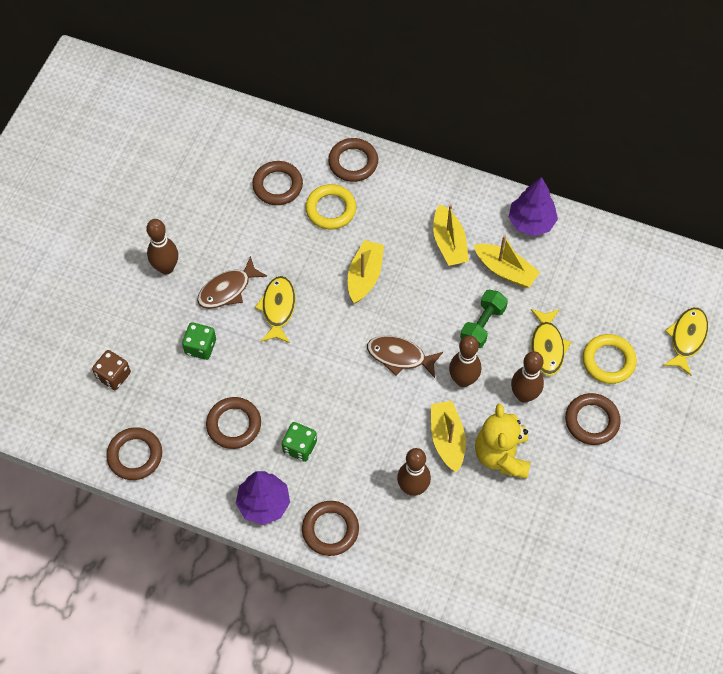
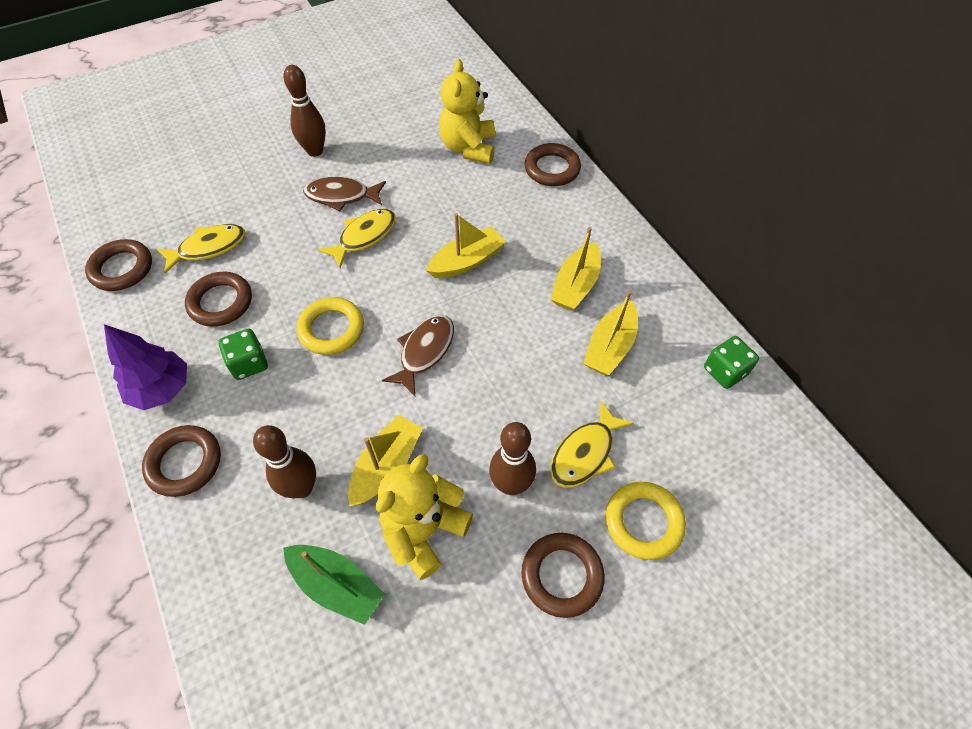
camera: 40 degrees right, 5 degrees down
brown dice [92,350,131,390] -> none
green dice [182,322,216,360] -> green dice moved to [704,336,759,389]
brown ring [252,161,303,205] -> yellow teddy bear [439,59,495,164]
yellow ring [305,184,356,230] -> yellow ring moved to [297,297,364,355]
brown fish [367,336,443,378] -> brown fish turned 60 degrees clockwise [382,315,454,396]
brown bowling pin [449,336,481,387] -> none
green dumbbell [460,290,508,348] -> none
yellow boat [474,235,540,287] -> yellow boat turned 45 degrees clockwise [583,291,638,375]
purple tree [509,177,558,236] -> none
yellow fish [663,307,708,376] -> yellow fish moved to [157,224,245,274]
none -> green boat [283,545,385,625]

